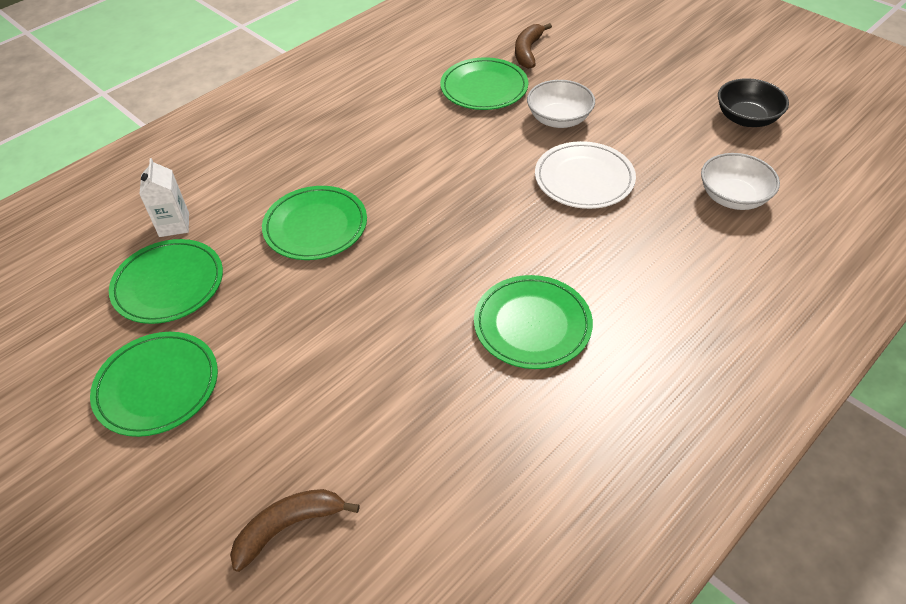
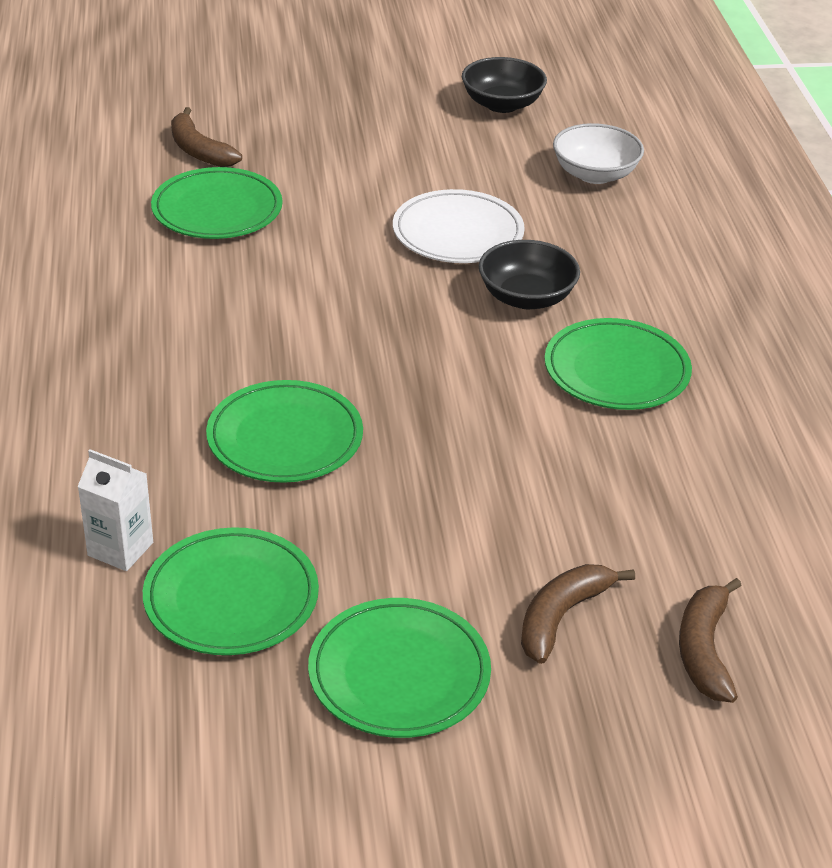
camera: 55 degrees left, 10 degrees down
white bowl [527,80,595,128] -> none
none -> black bowl [479,240,580,309]
none -> brown banana [521,564,635,664]

